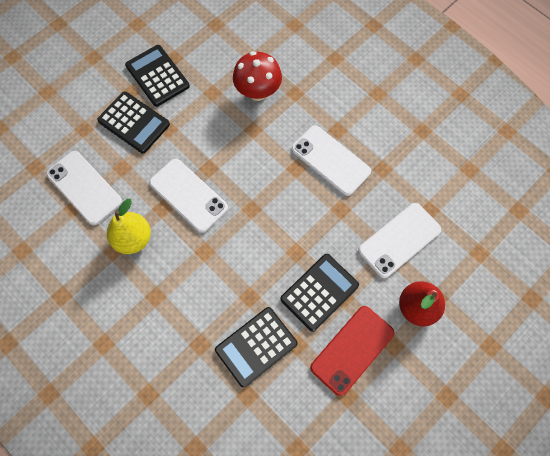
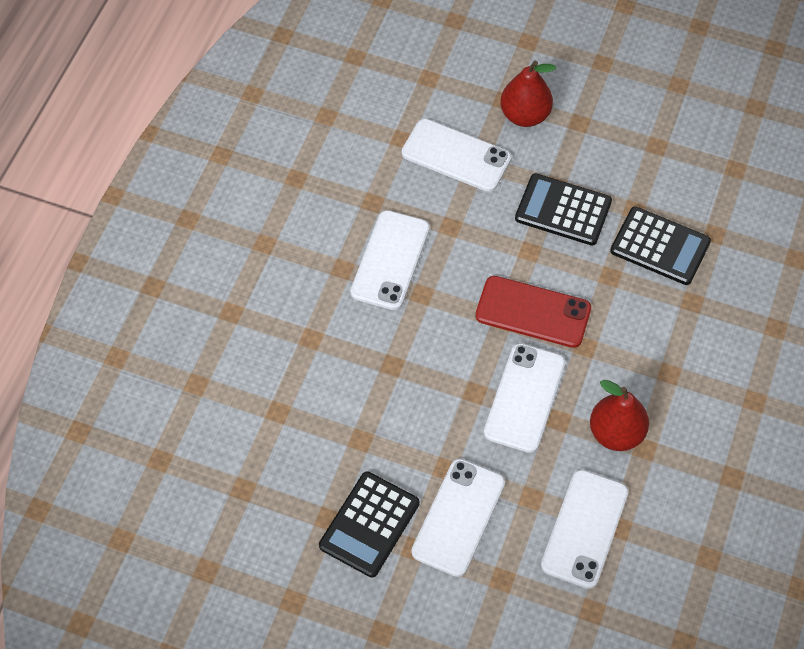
camera: 115 degrees left, 10 degrees down
black calculator [97,91,170,153] -> white phone [411,459,505,577]
yellow pear [107,199,151,254] -> red pear [590,380,649,451]
red mushroom [233,51,282,101] -> none
red phone [310,306,394,396] -> red phone moved to [475,276,591,348]

